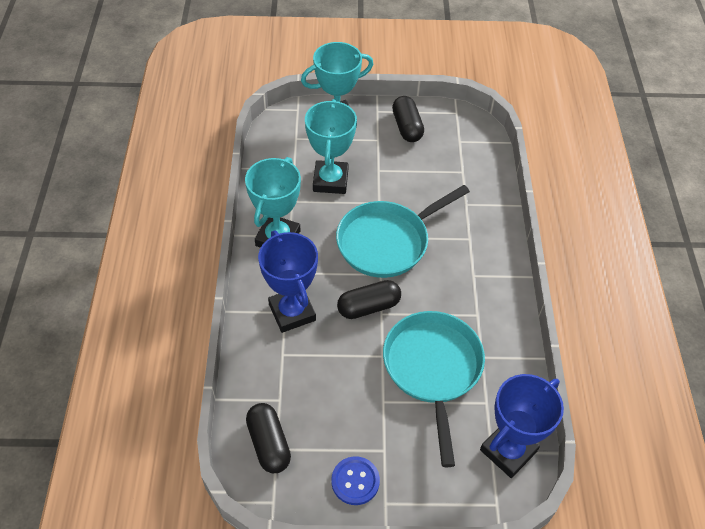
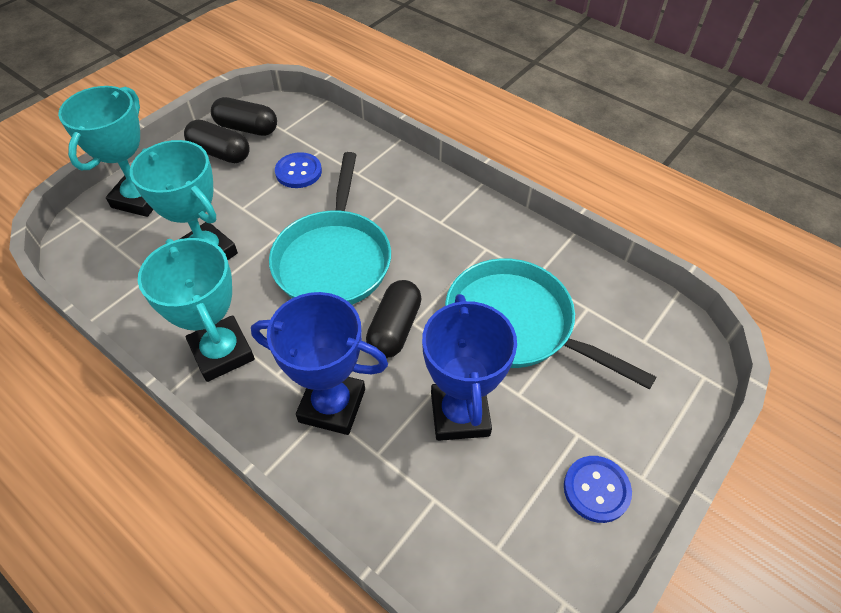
camera: 50 degrees left, 0 degrees up
black capsule [246,403,291,473] -> black capsule moved to [211,97,277,136]
blue trophy [480,374,564,478] -> blue trophy moved to [422,294,517,441]
none -> blue button [275,152,322,188]

